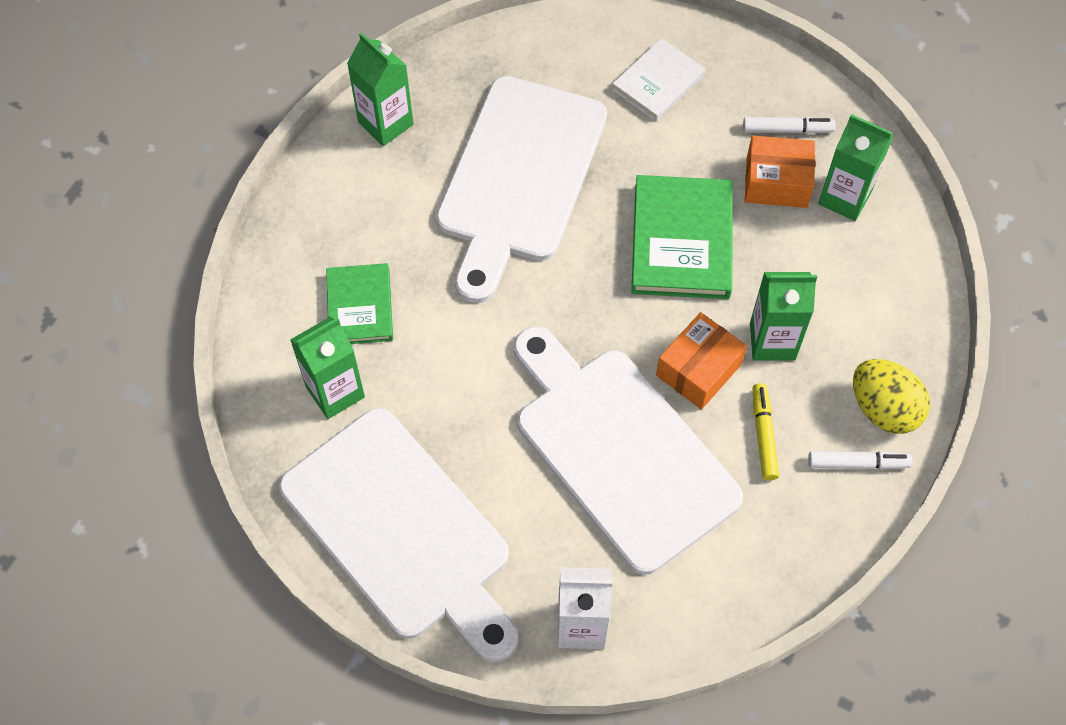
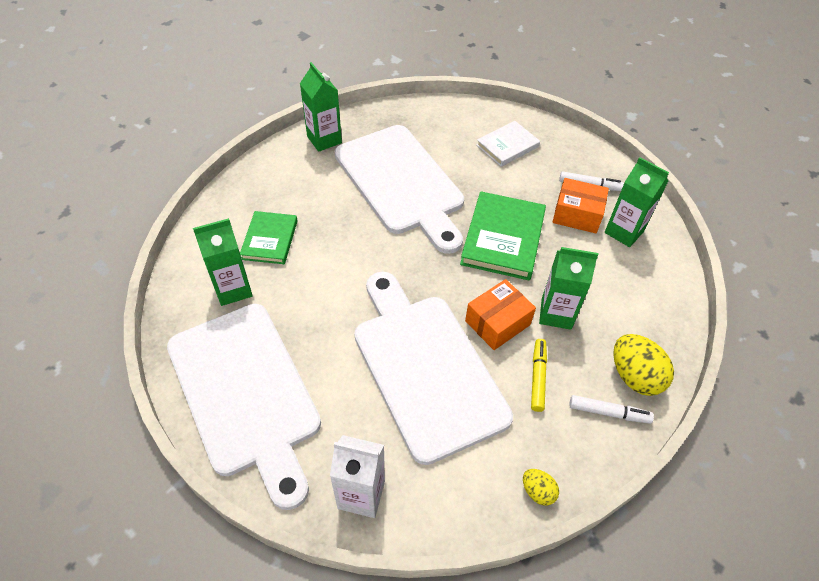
camera: 10 degrees right, 10 degrees down
white cutting board [436,76,607,303] -> white cutting board turned 60 degrees counterclockwise [335,125,464,254]
none -> yellow egg [523,469,559,506]

